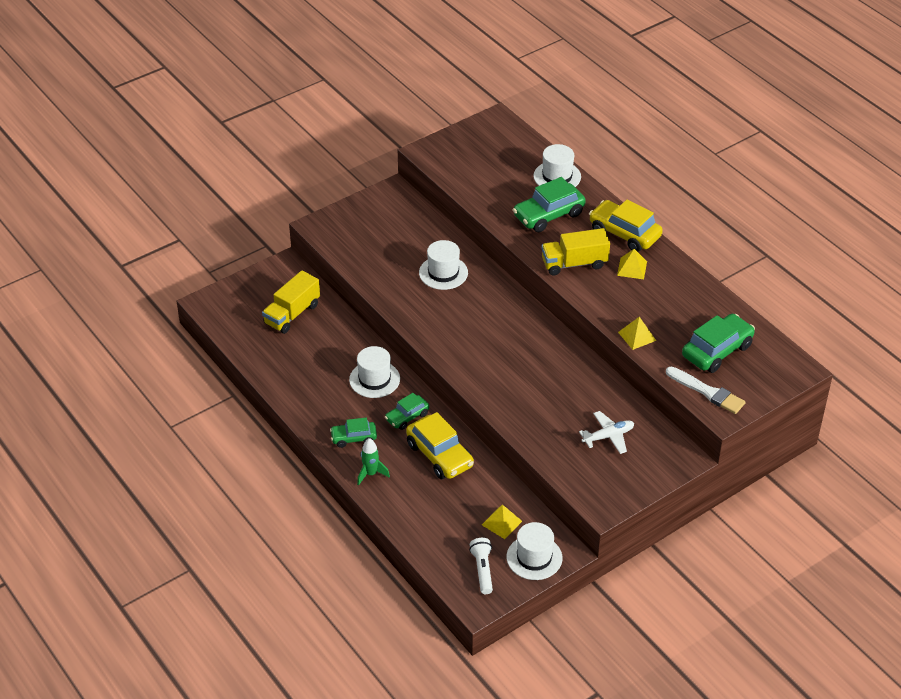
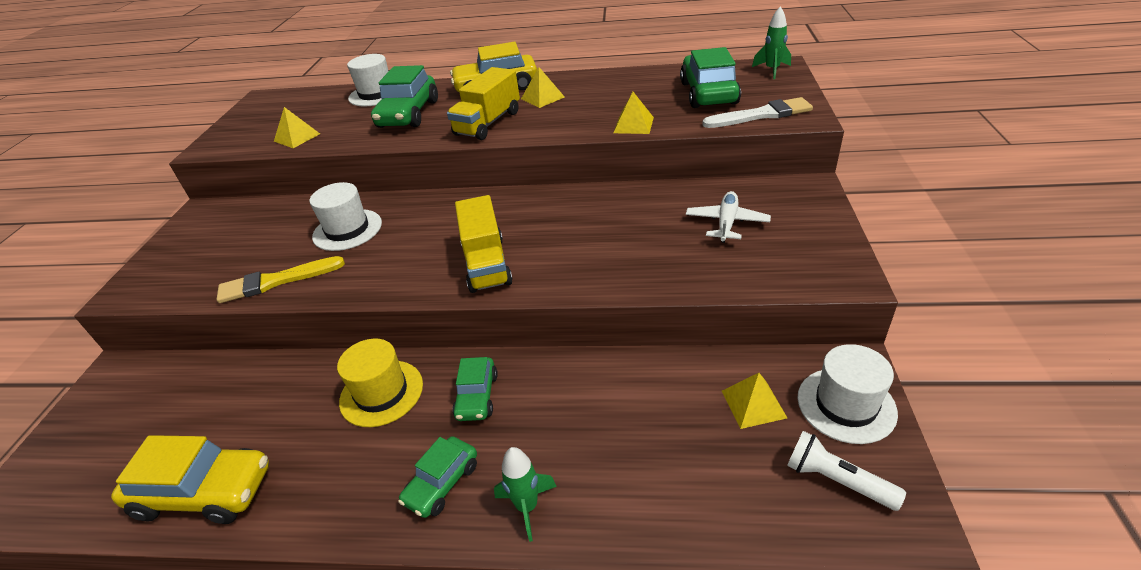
camera: 45 degrees left, 5 degrees down
yellow truck [262,270,320,334] -> yellow truck moved to [455,195,512,293]
white hat [349,346,400,398] -> yellow hat [337,339,423,427]
yellow car [406,412,474,479] -> yellow car moved to [111,435,269,524]
none -> yellow brush [217,256,345,303]
none -> yellow pyramid [274,107,320,148]
none -> green rocket [752,6,791,79]

